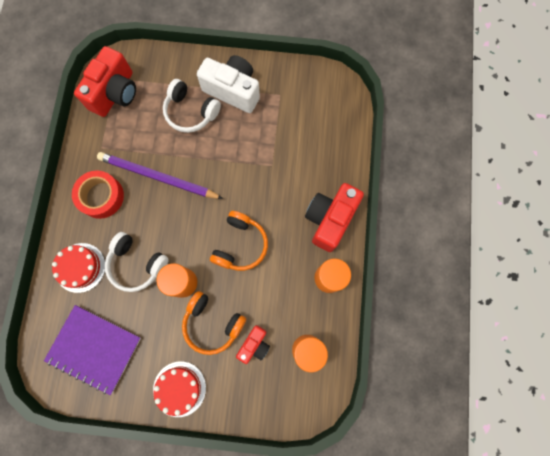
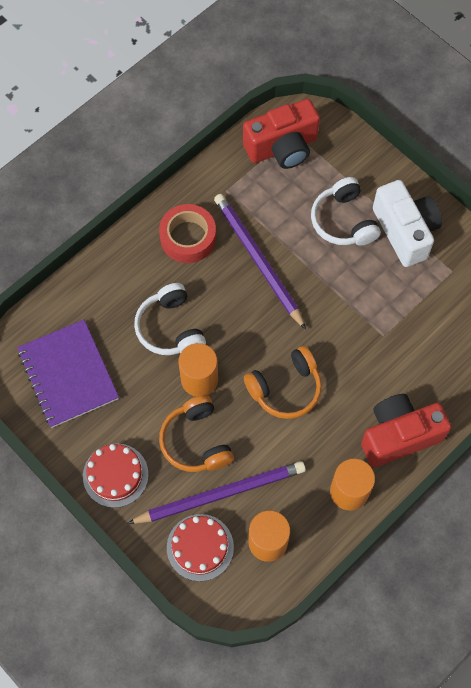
camera: 40 degrees right, 10 degrees down
red cake [52,243,105,293] -> red cake moved to [167,514,234,581]
red camera [236,325,270,364] -> purple pencil [127,461,306,524]

